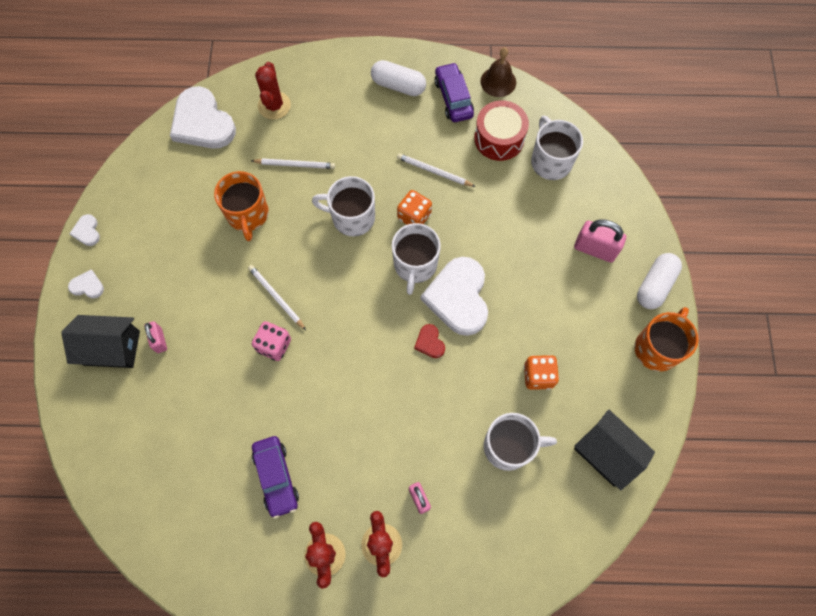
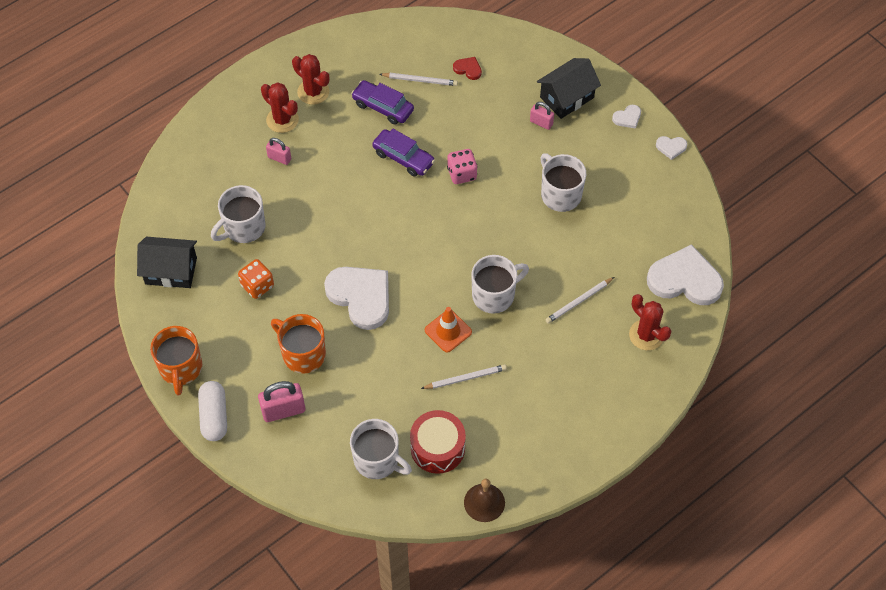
camera: 140 degrees right, 10 degrees down
white heart [69,214,100,246] -> white heart turned 150 degrees clockwise [656,136,687,160]
orange mug [214,171,269,241] -> orange mug moved to [271,314,326,374]
white pencil [248,265,306,330] -> white pencil moved to [380,73,458,86]
white capsule [371,60,426,96] -> none
white mug [392,223,441,295] -> white mug moved to [540,153,586,212]
orange dice [397,190,432,225] -> orange traffic cone [425,307,472,352]
red heart [414,324,445,358] -> red heart moved to [453,57,482,80]
purple car [434,62,474,122] -> purple car moved to [372,129,435,176]

